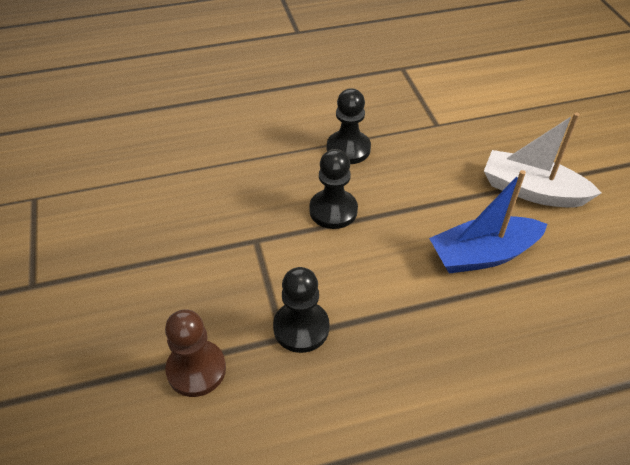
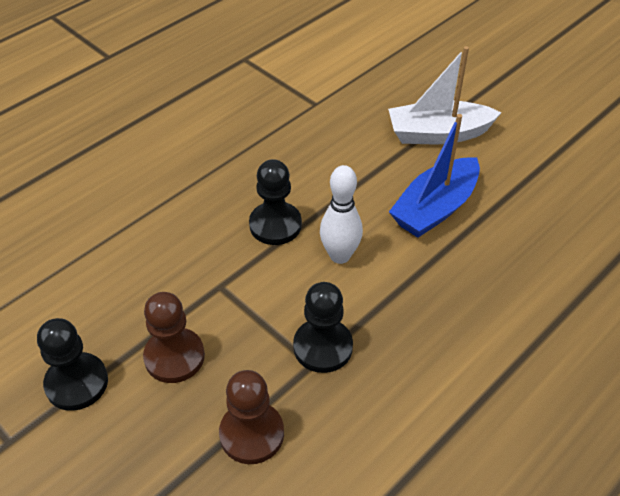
camera: 30 degrees left, 0 degrees up
black pawn [327,88,371,164] -> black pawn moved to [37,318,108,411]
none -> brown pawn [143,292,205,383]
none -> white bowling pin [320,165,363,264]

